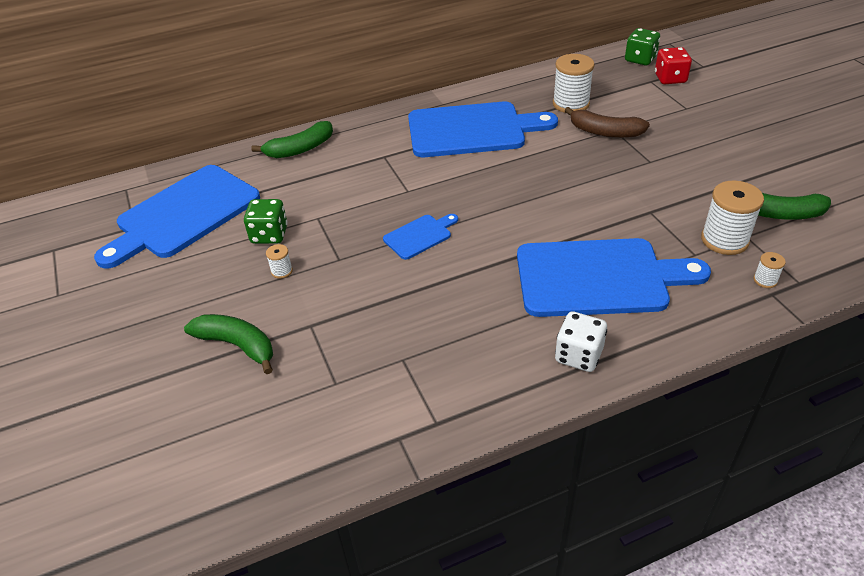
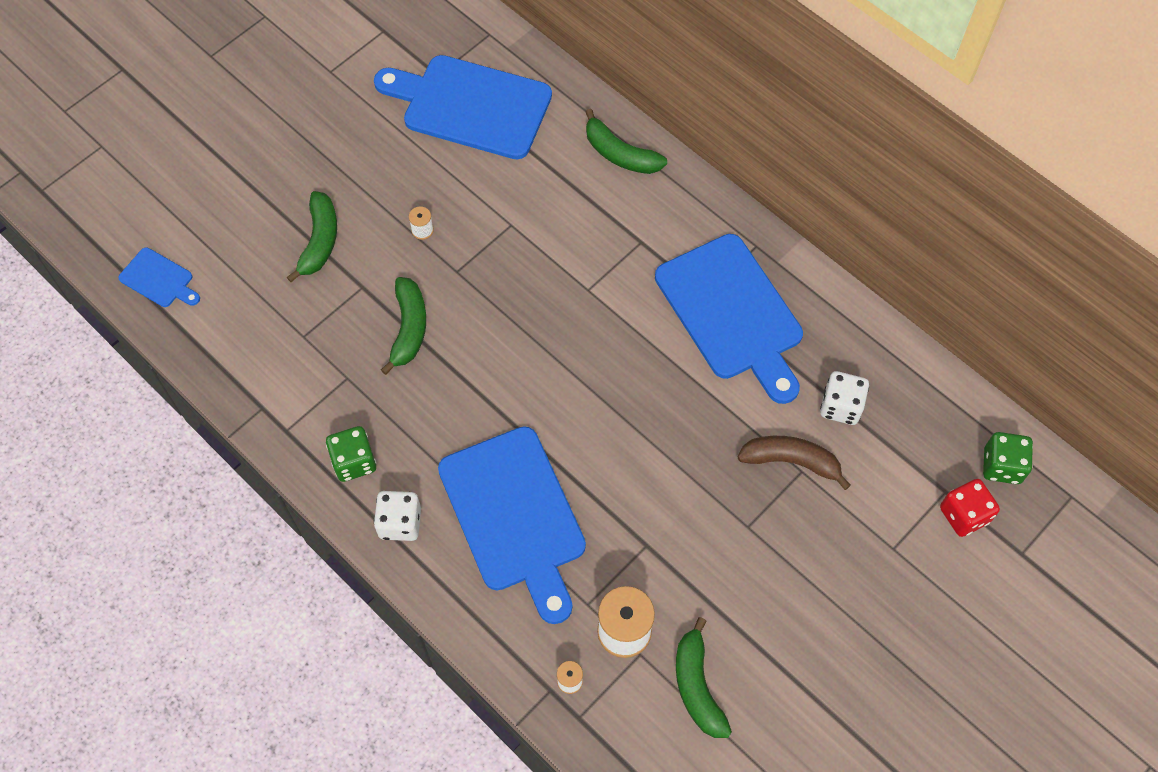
camera: 65 degrees right, 20 degrees up
green dice [244,199,288,244] -> green dice moved to [326,426,376,482]
blue cutting board [383,214,458,260] -> blue cutting board moved to [118,248,200,307]
white spool [553,54,594,113] -> white dice [820,371,869,425]
brown banana [564,107,650,138] -> brown banana turned 105 degrees clockwise [738,436,851,490]
none -> green banana [381,277,426,375]

